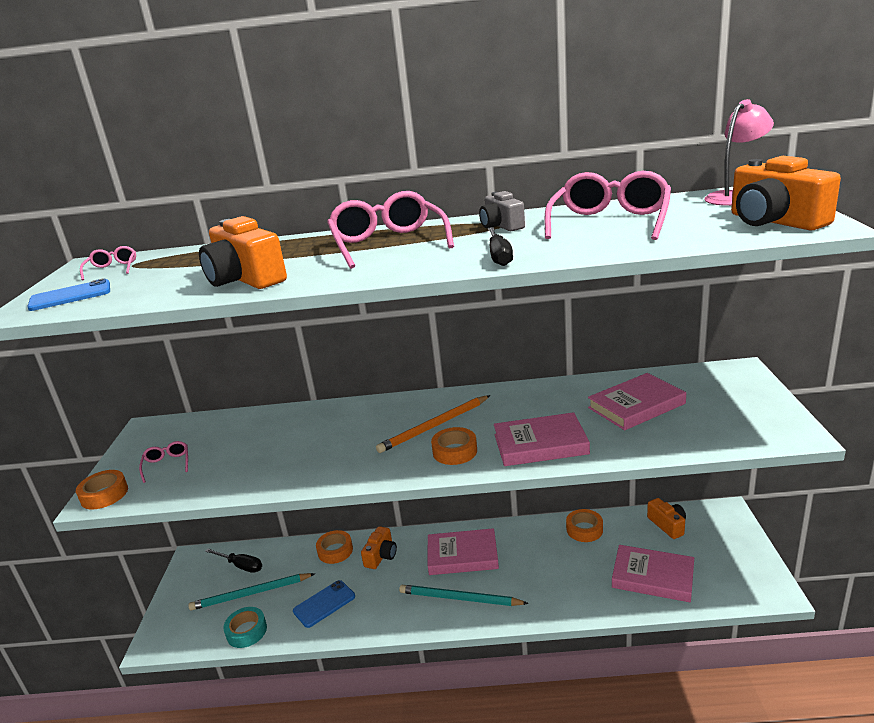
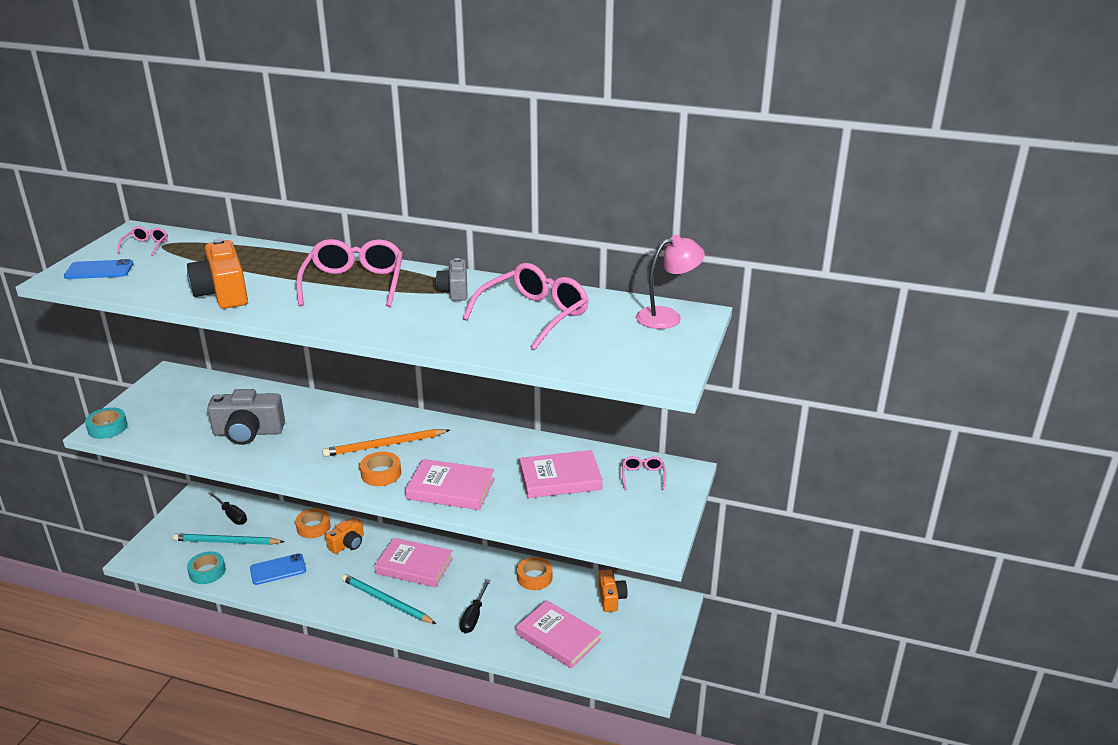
camera: 15 degrees right, 5 degrees up
orange tape [76,470,128,509] -> turquoise tape [85,407,128,439]
pink glasses [139,441,188,483] -> pink glasses moved to [622,456,666,490]
black screwdriver [488,227,513,266] -> black screwdriver moved to [460,579,491,633]
orange camera [731,156,841,230] -> none
none -> grey camera [207,389,285,445]

